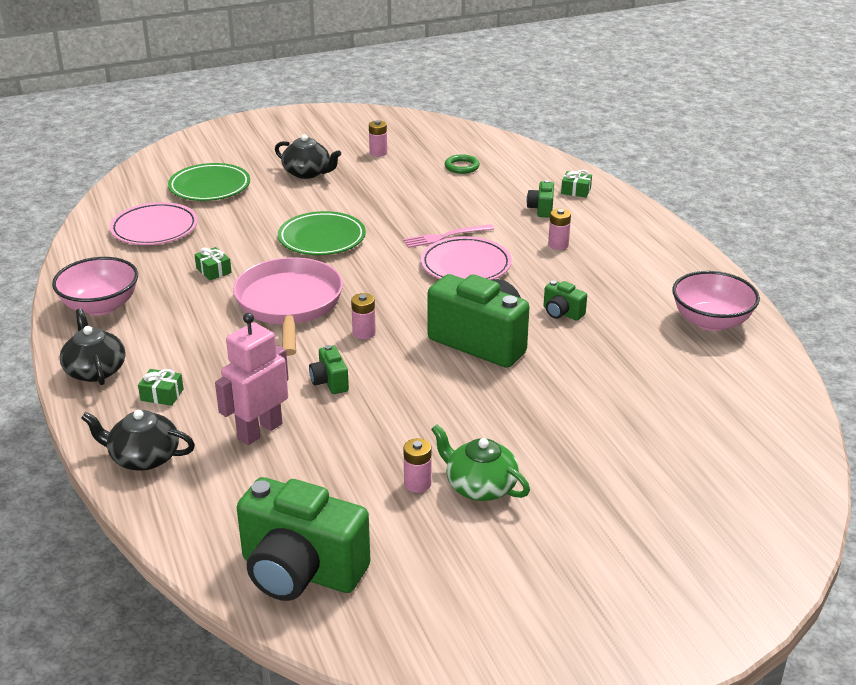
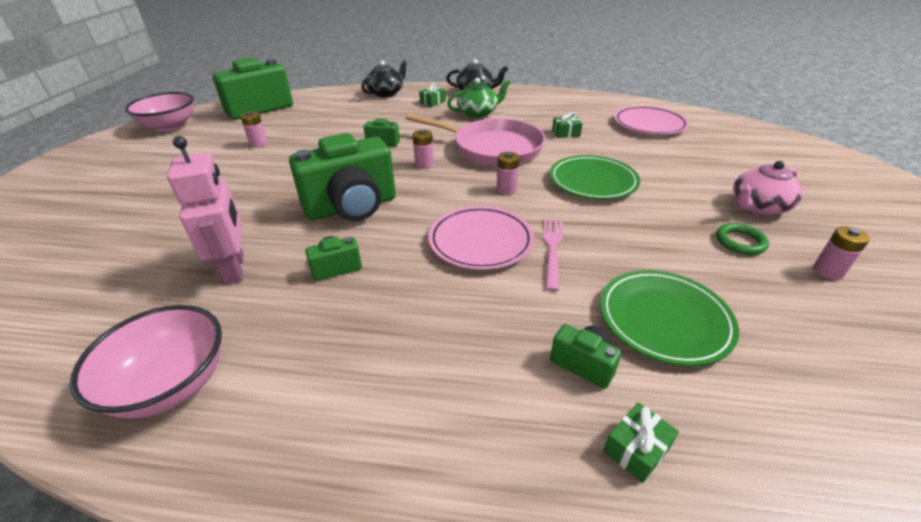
camera: 120 degrees right, 5 degrees up
pink bowl [52,257,138,316] -> pink bowl moved to [125,92,194,132]
green plate [168,163,250,201] -> green plate moved to [600,270,739,366]
pink robot [215,313,289,445] -> pink robot moved to [167,136,244,285]
black teapot [275,134,341,179] -> pink teapot [733,161,803,215]
green teapot [431,424,530,501] -> green teapot moved to [447,78,511,118]
green ring [445,154,480,174] -> green ring moved to [716,223,769,255]
pink battery [548,209,571,250] -> pink battery moved to [497,152,520,195]

